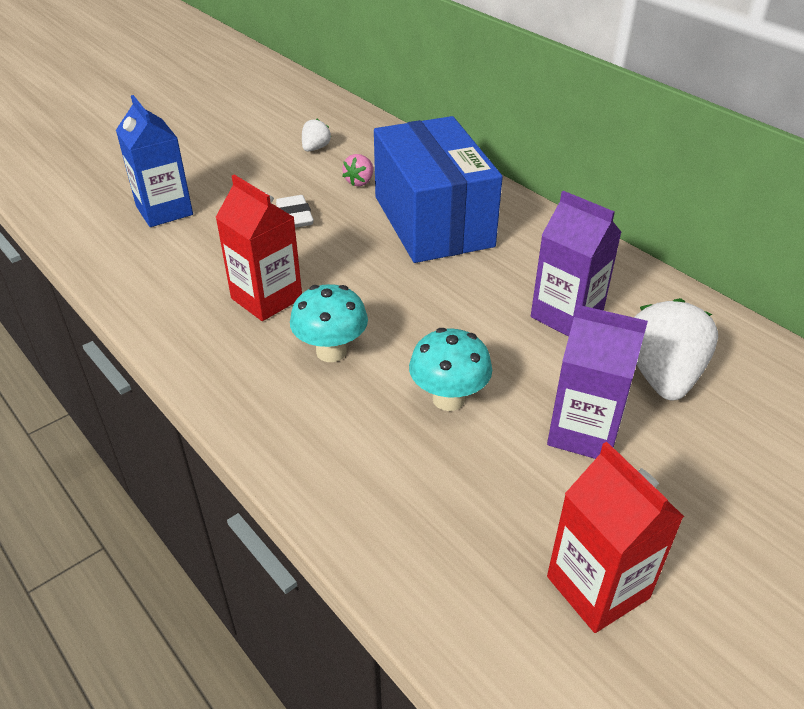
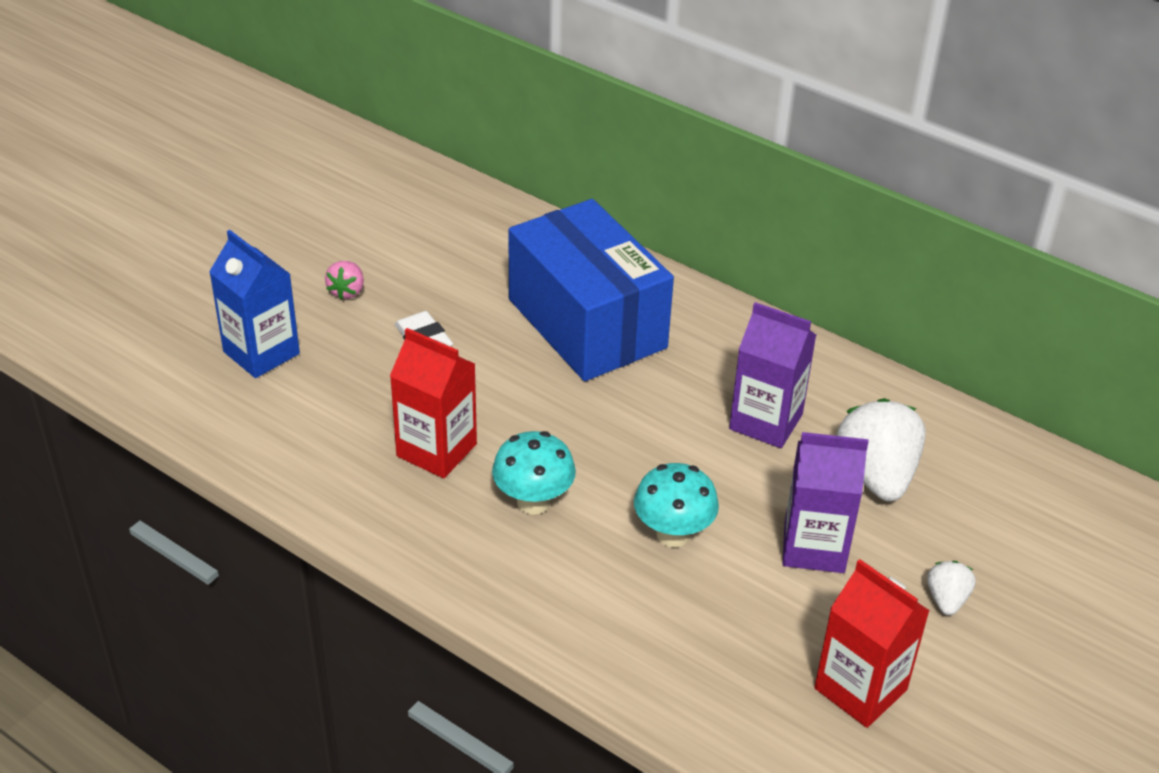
camera: 15 degrees left, 0 degrees up
white strawberry [302,119,331,152] -> white strawberry moved to [927,561,976,616]
pink strawberry [342,154,373,186] -> pink strawberry moved to [325,261,364,300]

